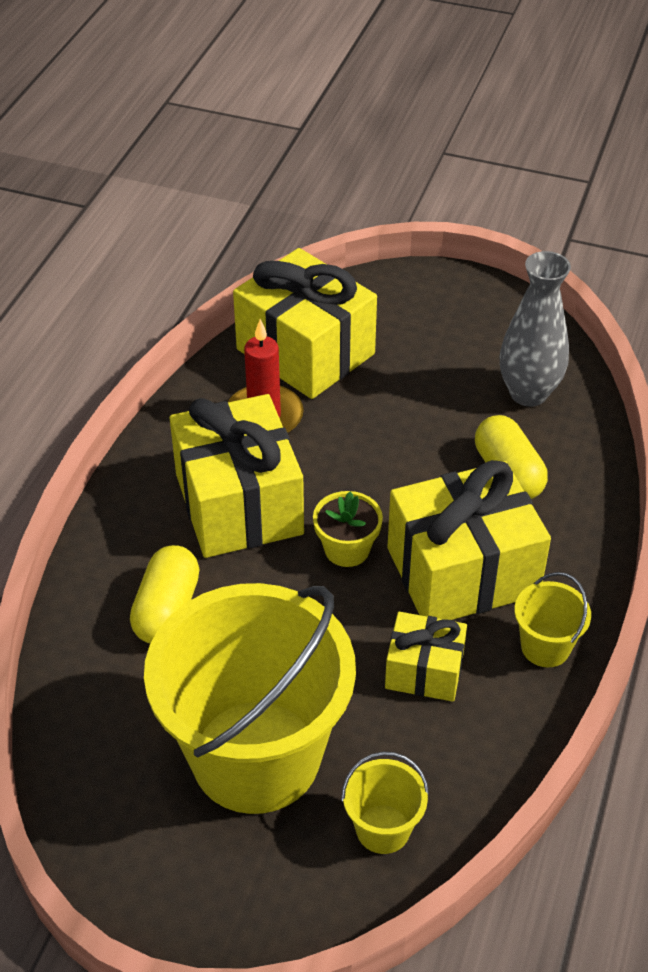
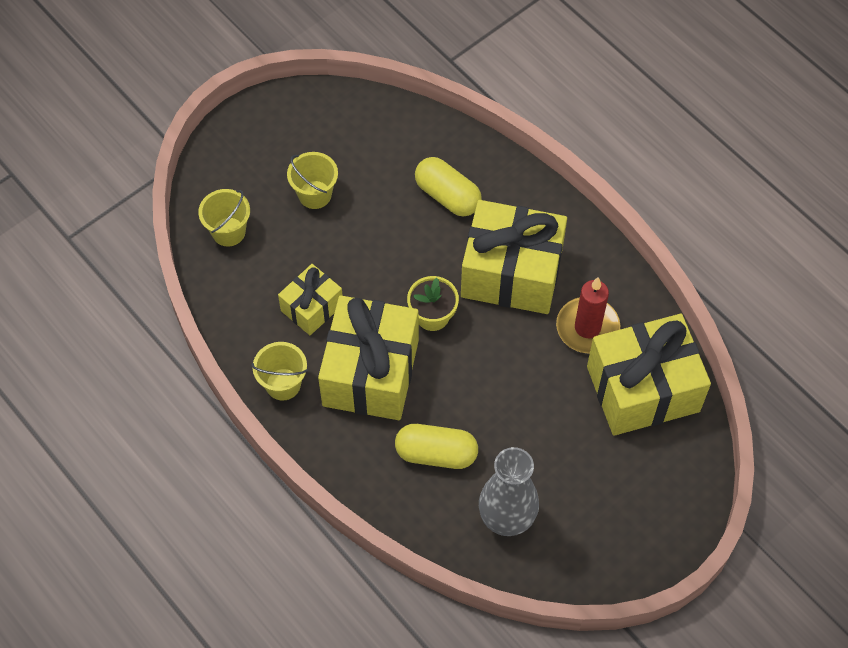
camera: 120 degrees right, 15 degrees up
yellow bucket [144,583,356,814] -> yellow bucket [287,152,338,209], size x0.41

